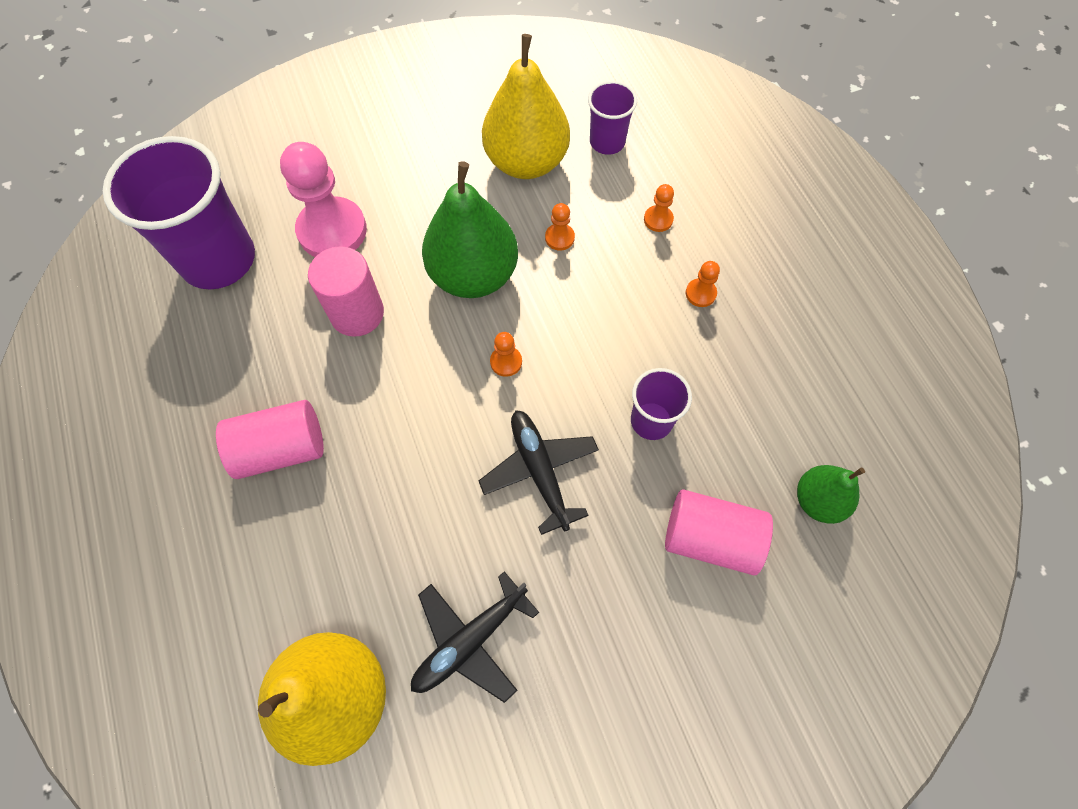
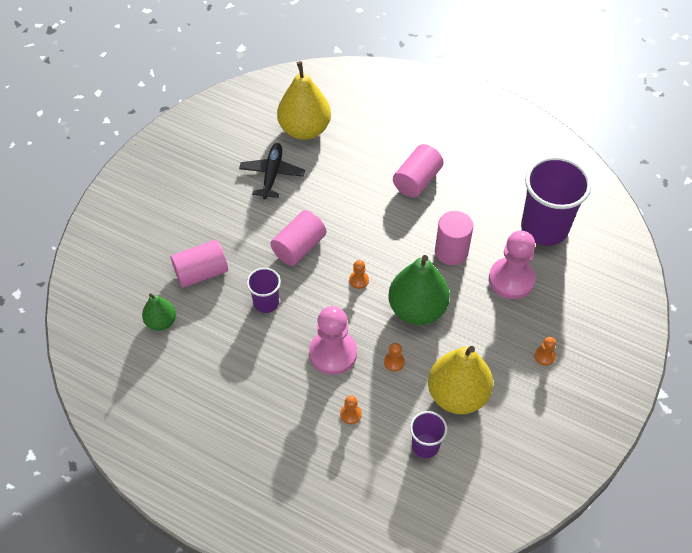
camera: 140 degrees right, 10 degrees down
black plane [479,410,599,535] -> pink cylinder [270,210,326,266]
orange pawn [686,261,720,307] -> orange pawn moved to [535,337,556,366]
none -> pink pawn [309,306,357,375]

